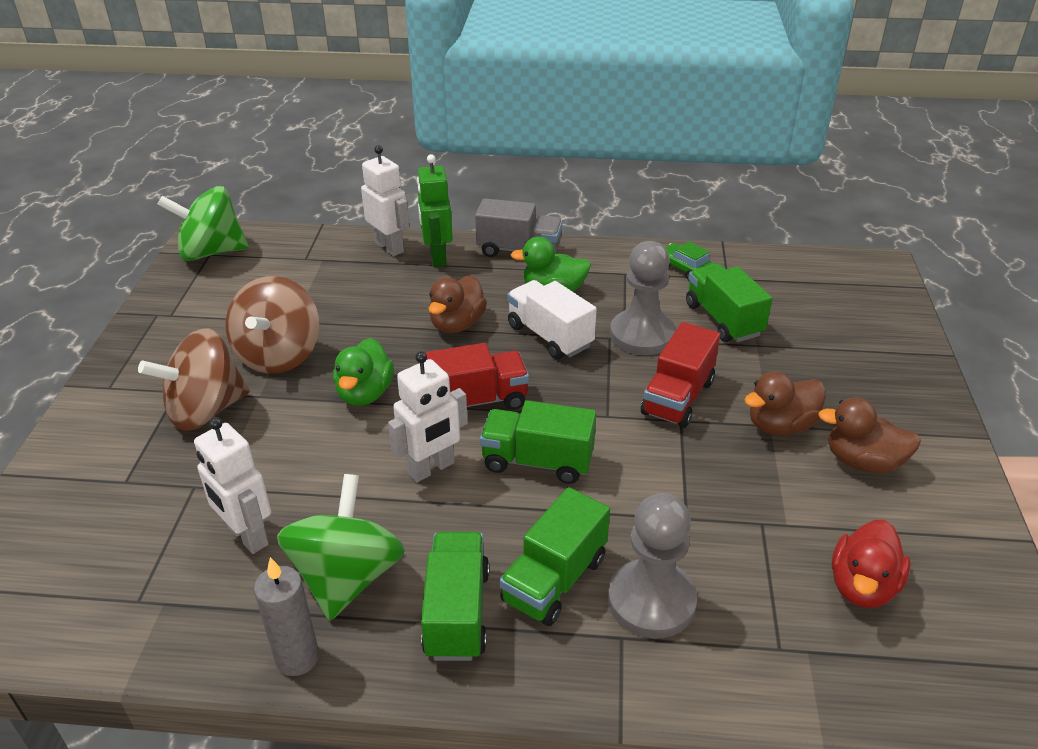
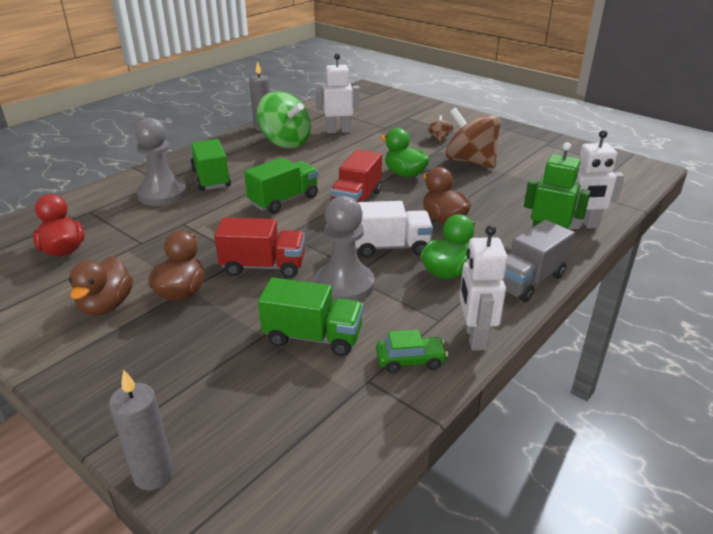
camera: 125 degrees right, 5 degrees down
brown spinning top [138,329,249,431] -> brown spinning top [428,115,453,142], size x0.43
green spinning top [157,186,249,261] -> none
white robot [388,351,468,482] -> white robot moved to [459,225,508,351]
green truck [421,532,489,661] -> none
red truck [641,322,720,428] -> red truck turned 120 degrees clockwise [214,217,305,278]
brown duck [818,397,921,473] -> brown duck turned 135 degrees clockwise [69,256,133,316]
none -> grey candle [109,370,174,491]

